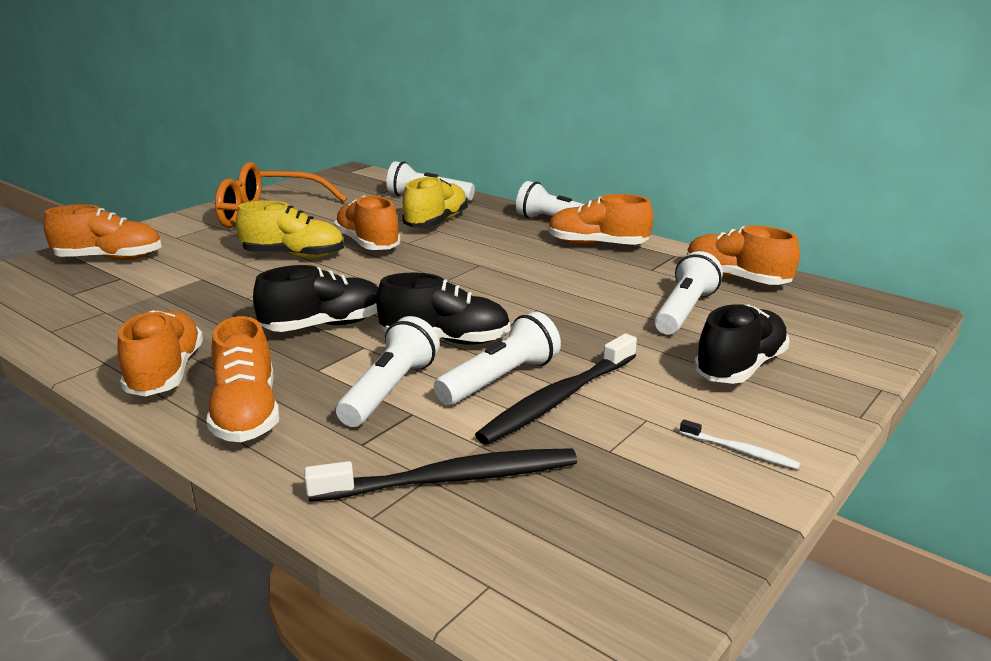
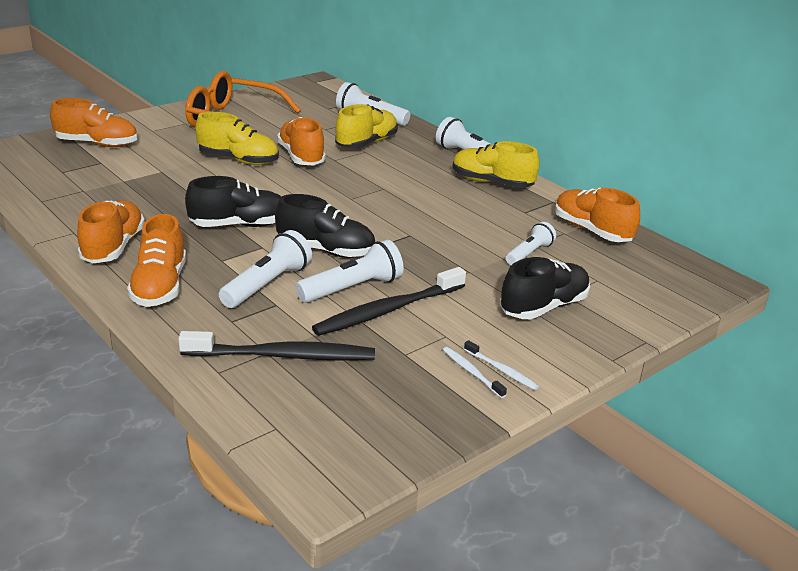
camera: 10 degrees right, 5 degrees up
orange shoe [548,194,653,245] -> yellow shoe [453,141,540,188]
white flashlight [654,251,723,335] -> white flashlight [506,222,556,265], size x0.65
none -> white toothbrush [443,347,507,398]

